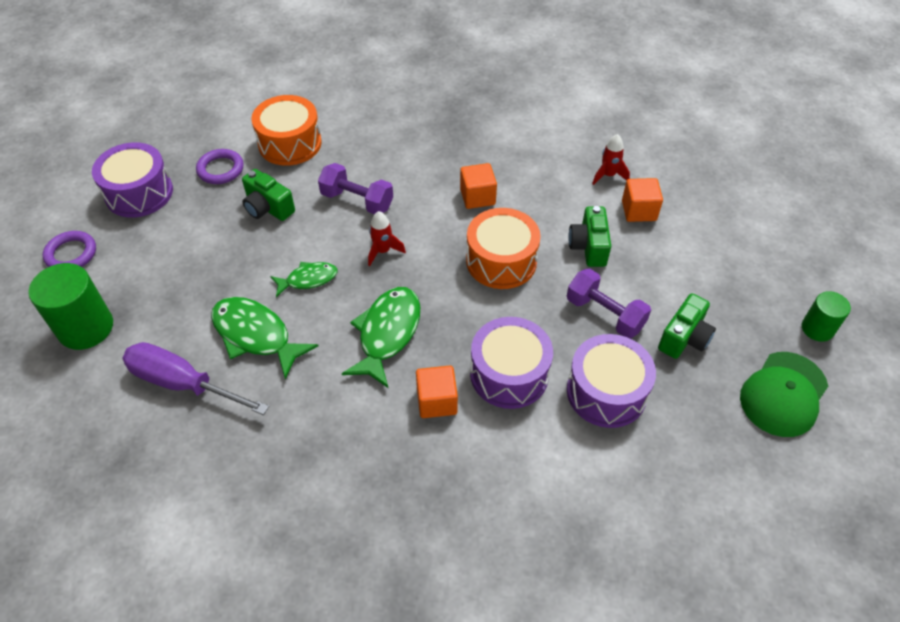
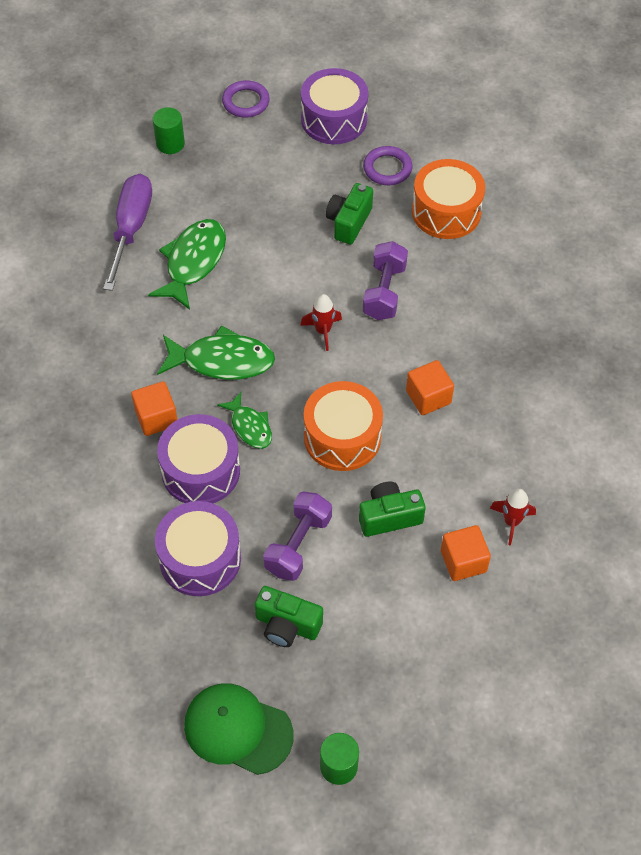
camera: 75 degrees right, 5 degrees up
green cylinder [28,263,113,350] -> green cylinder [153,107,185,154], size x0.59
green fish [270,262,337,297] -> green fish moved to [217,392,272,449]

